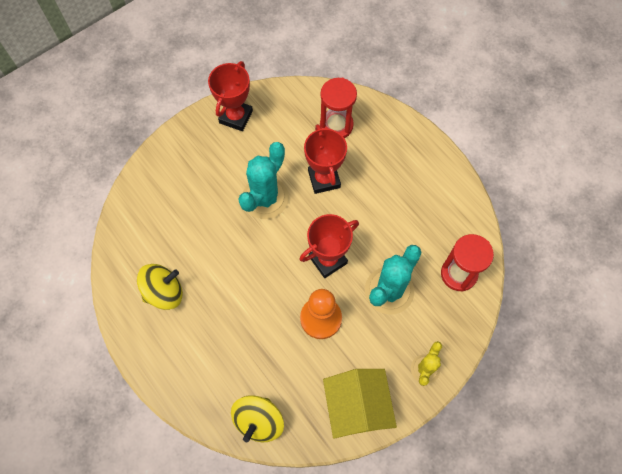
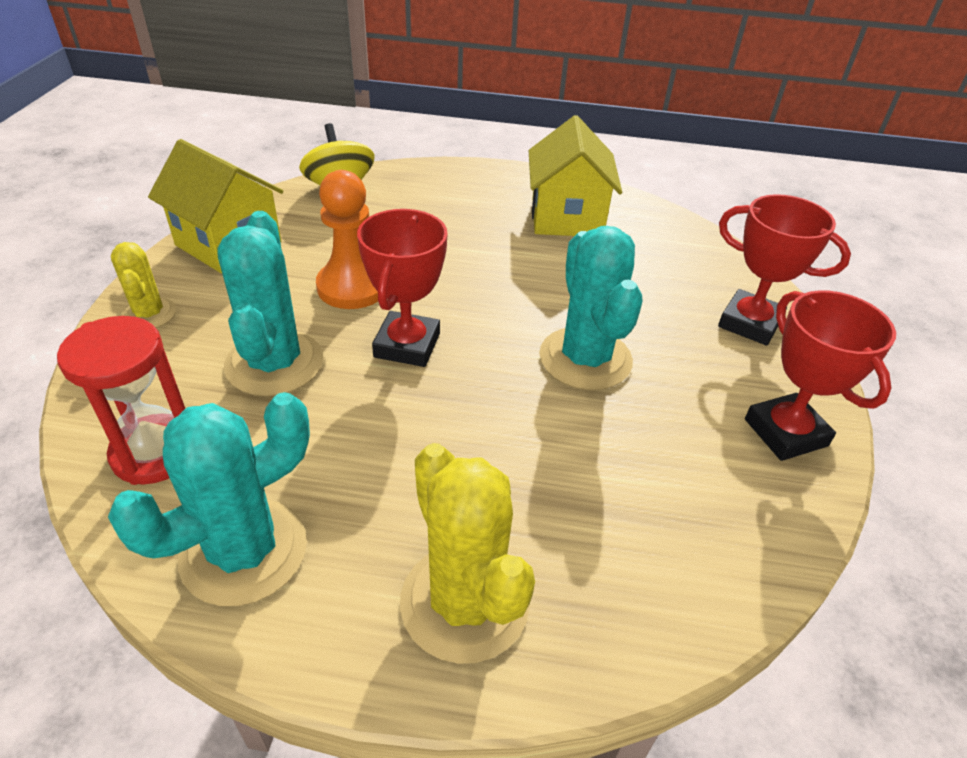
camera: 135 degrees right, 25 degrees down
yellow spinning top [137,264,183,310] -> yellow house [529,115,622,236]
red trophy [304,124,347,194] -> red trophy moved to [718,194,851,345]
red hourglass [320,78,357,138] -> none
none -> turquoise cactus [108,392,310,606]
none -> yellow cactus [400,443,535,664]

